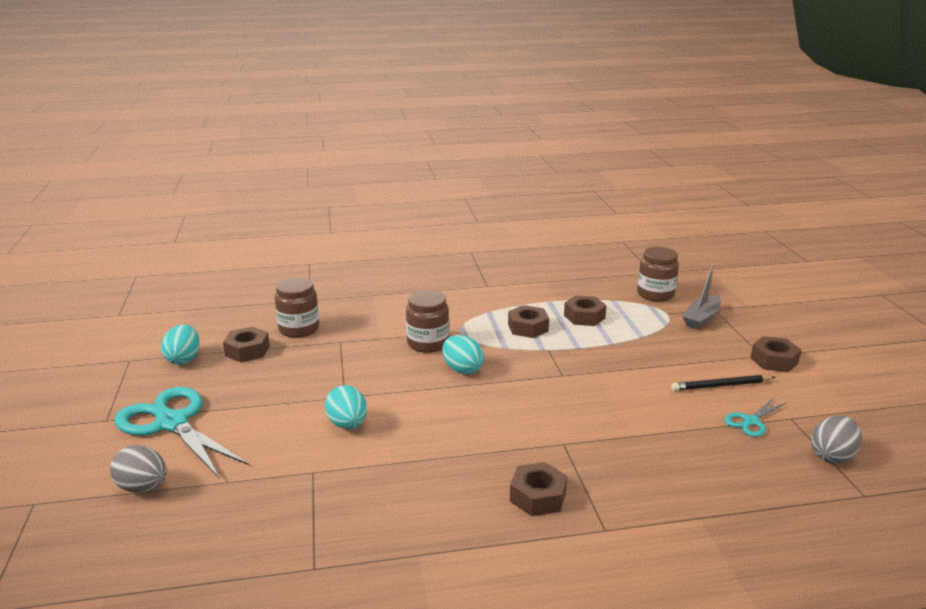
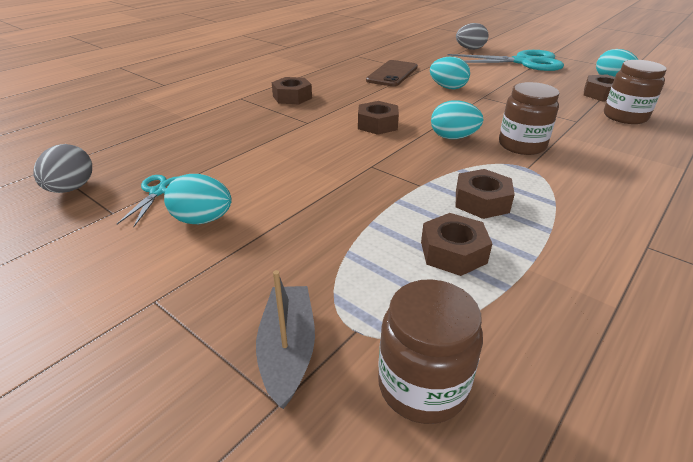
camera: 140 degrees right, 10 degrees up
black pencil [671,375,775,391] -> turquoise egg [164,174,232,224]
brown nut [751,336,802,372] -> brown nut moved to [358,101,399,135]
none -> brown phone [366,60,418,87]

